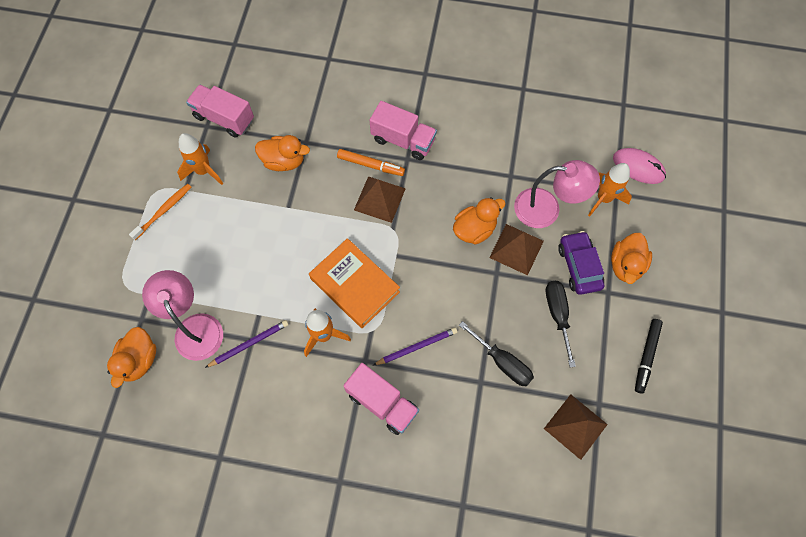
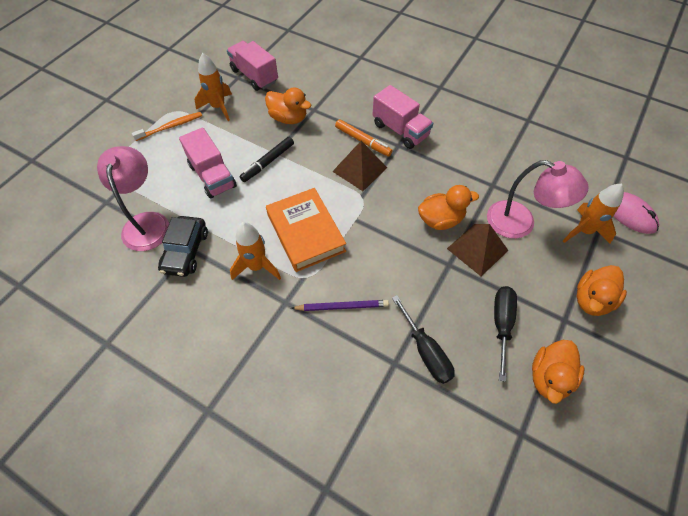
camera: 20 degrees right, 10 degrees down
orange duck [107,327,156,388] -> orange duck moved to [532,340,584,404]
purple pencil [205,320,289,368] -> black car [158,216,208,277]
pink truck [343,363,419,435] -> pink truck moved to [179,127,237,199]
brown pyramid [544,394,608,460] -> none
purple car [558,231,604,295] -> none
black marker [635,319,663,394] -> black marker moved to [239,137,294,182]

